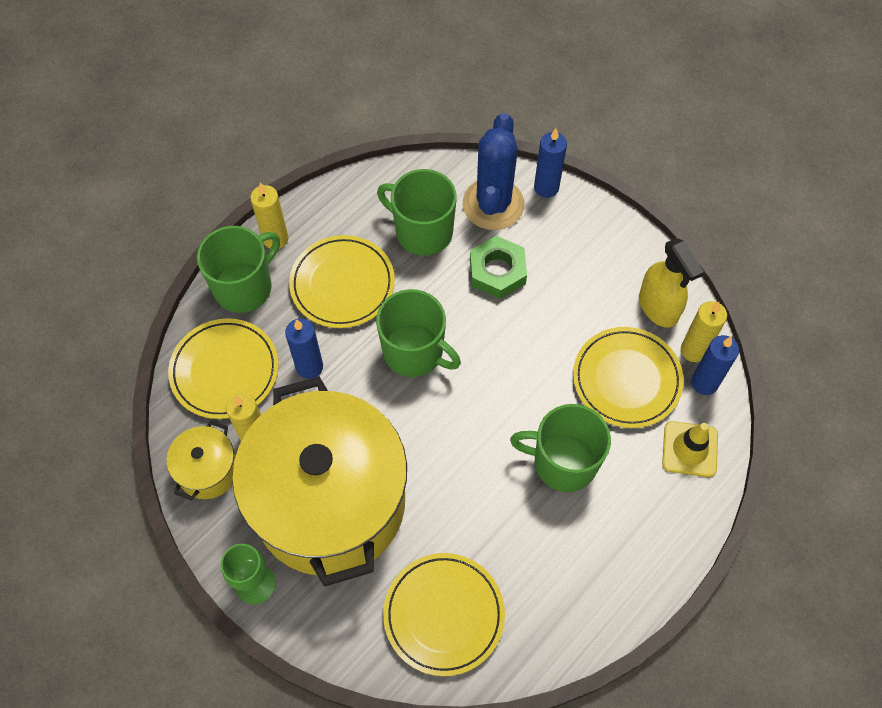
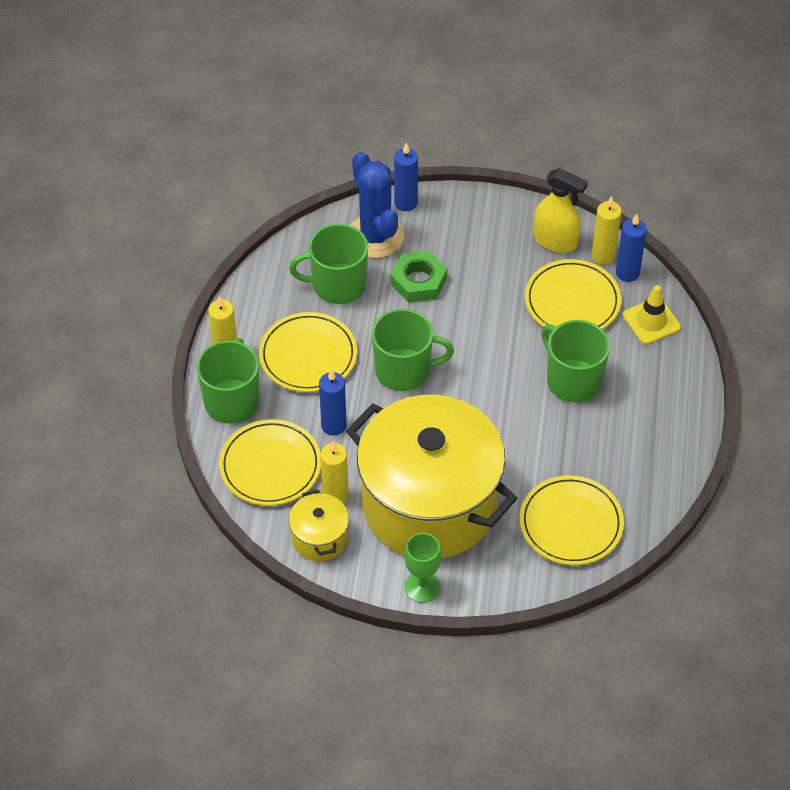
camera: 35 degrees left, 10 degrees down
green mug [510,404,611,492] -> green mug turned 75 degrees clockwise [541,320,610,403]

